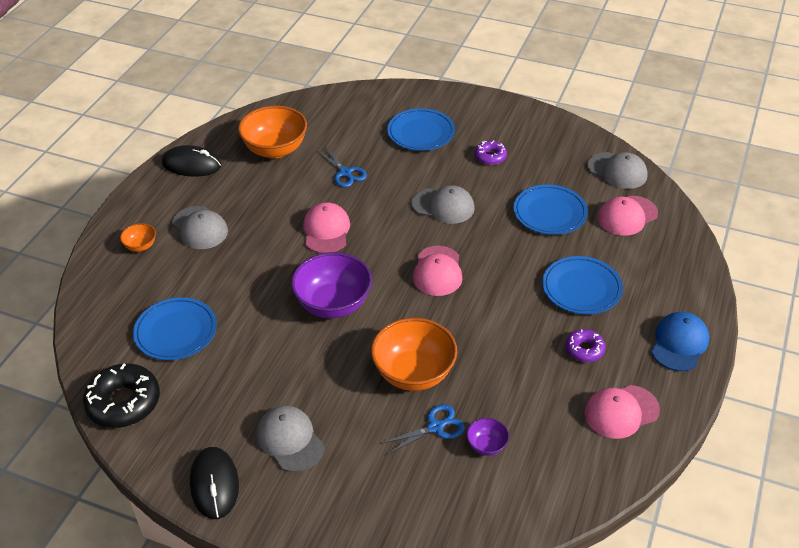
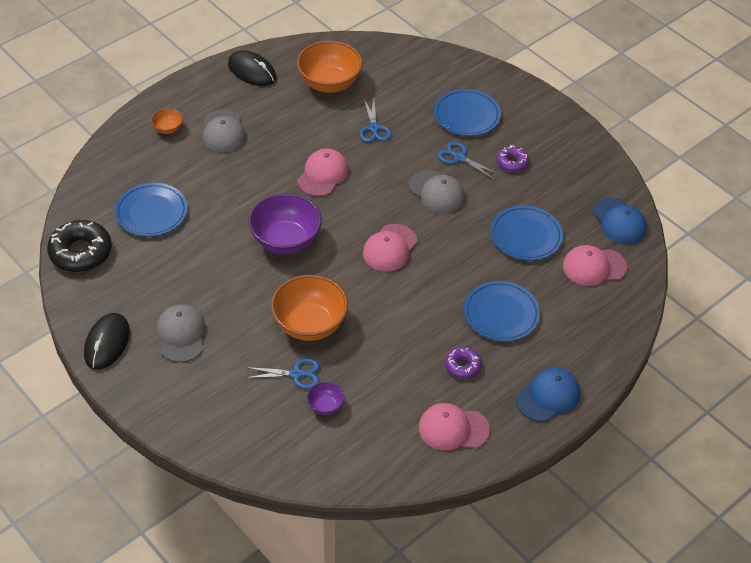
camera: 25 degrees right, 5 degrees up
grey cap [587,152,648,189] -> blue cap [593,198,647,244]
none -> blue scissors [438,141,499,180]

